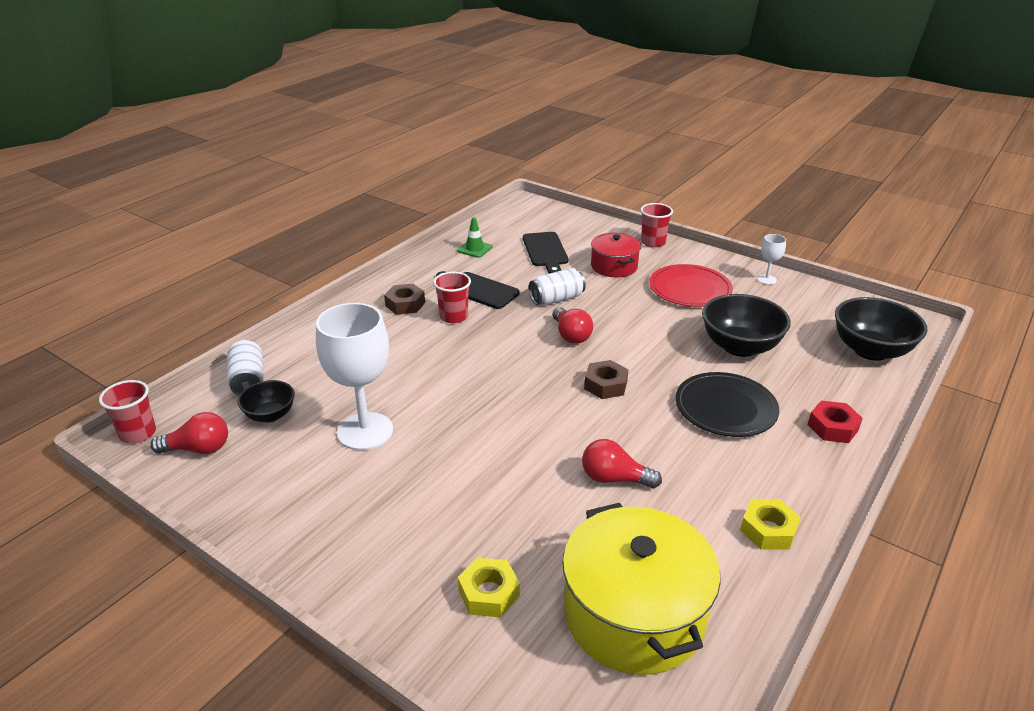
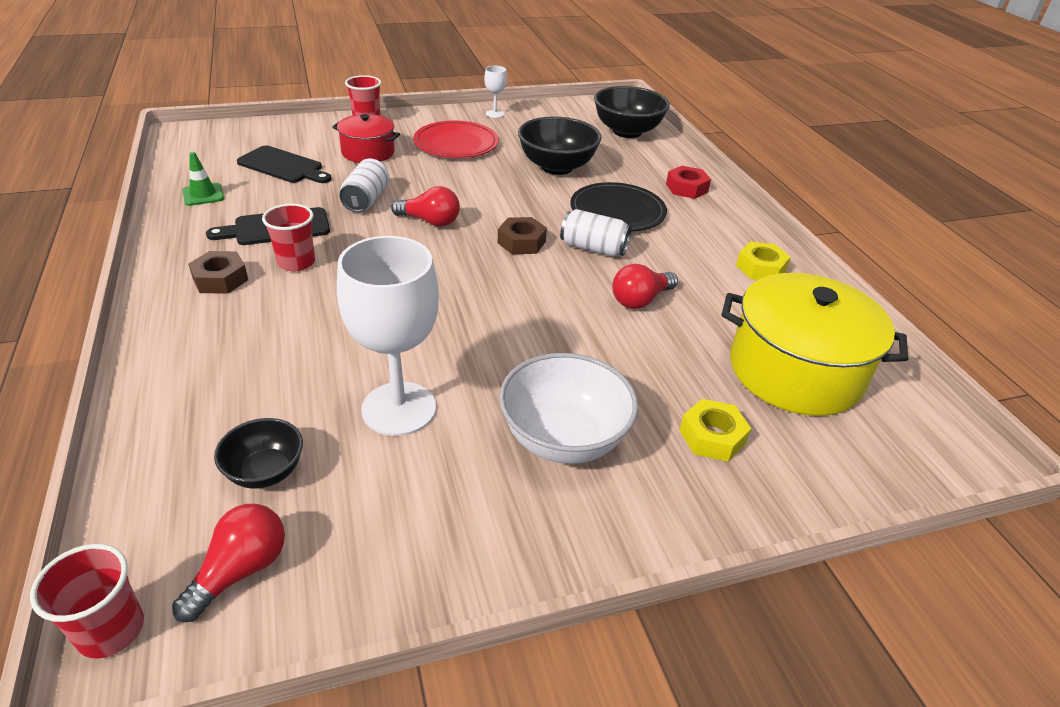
camera: 55 degrees left, 5 degrees up
white can [227,340,264,396] -> white can moved to [560,209,632,256]
none -> white bowl [499,353,638,464]

